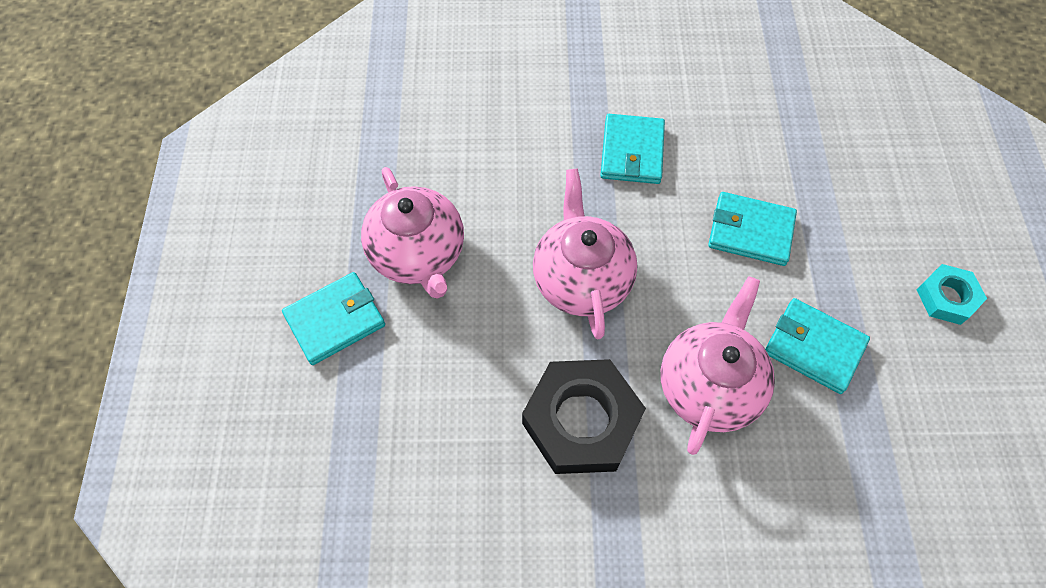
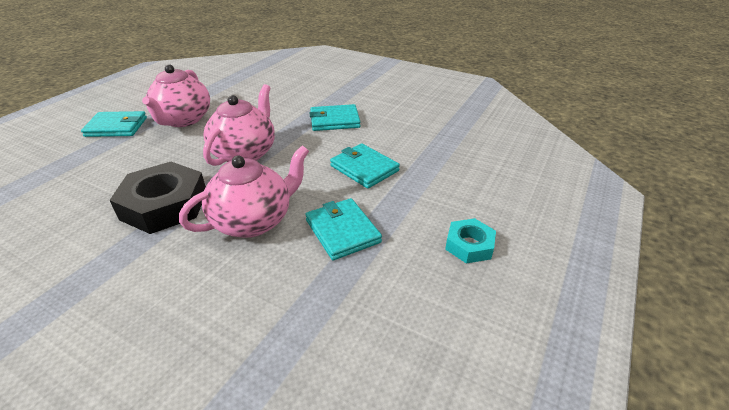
camera: 30 degrees right, 25 degrees down
turquoise wallet [600,114,665,184] -> turquoise wallet turned 45 degrees clockwise [310,104,360,131]

